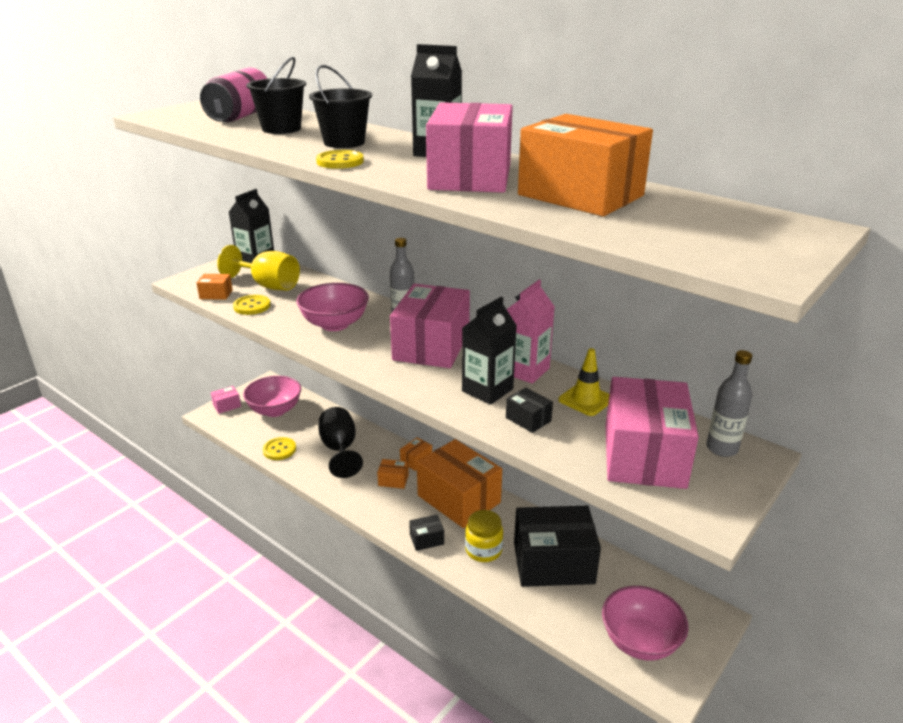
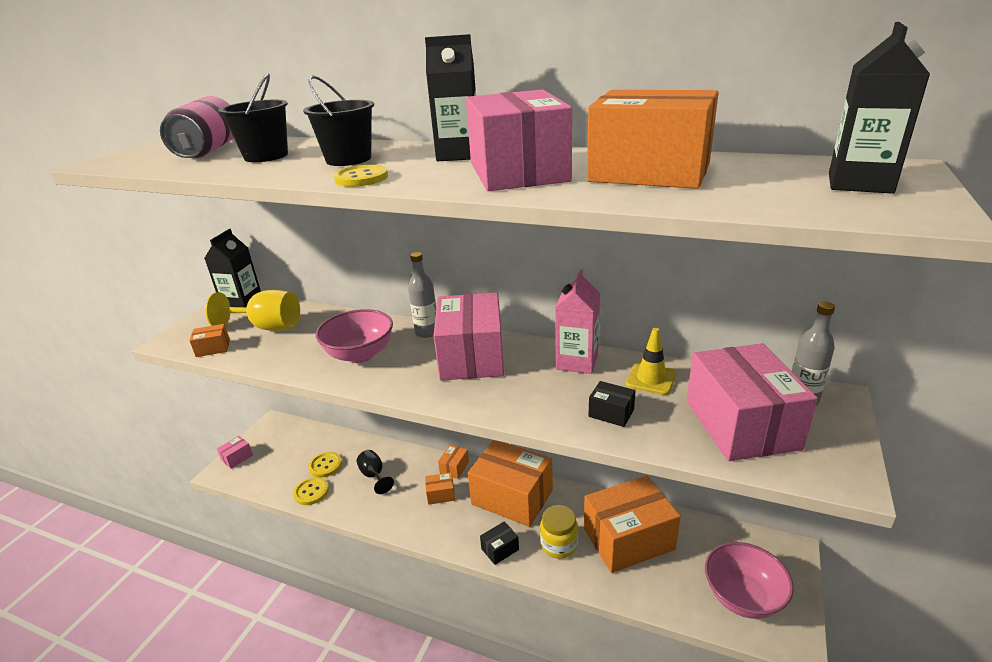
camera: 15 degrees left, 0 degrees up
yellow button [233,295,271,315] -> yellow button moved to [309,452,342,478]
pink bowl [243,376,301,417] -> none
black goblet [319,407,363,478] -> black goblet [356,450,394,494], size x0.61
black carton [462,297,517,405] -> black carton moved to [829,22,930,194]
black box [514,506,601,587] -> orange box [584,476,681,573]

